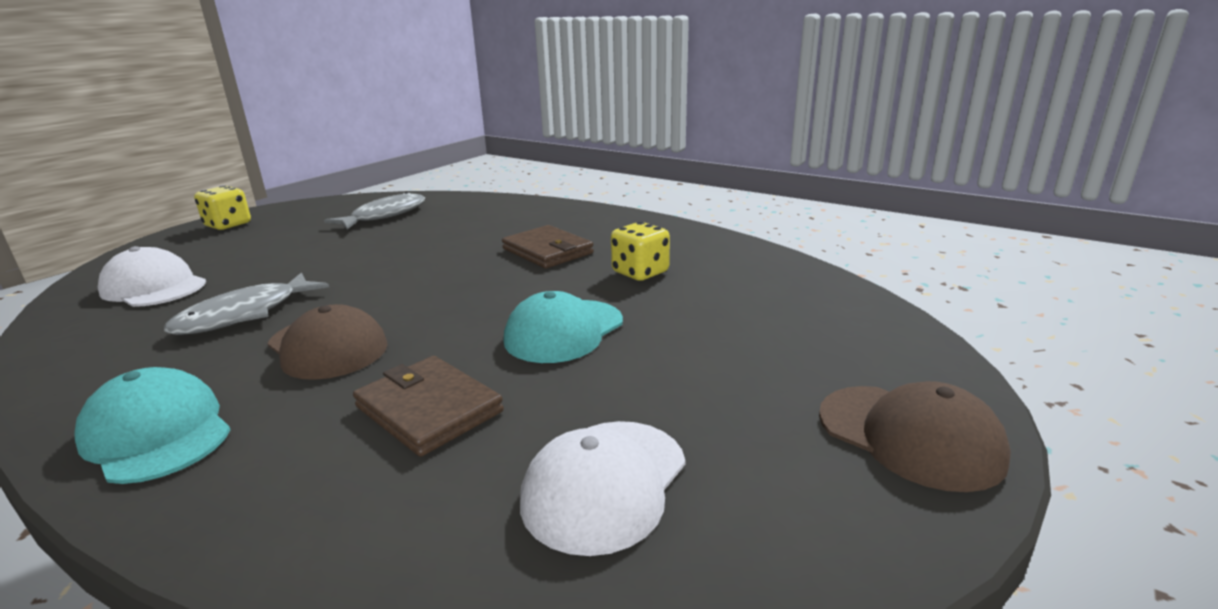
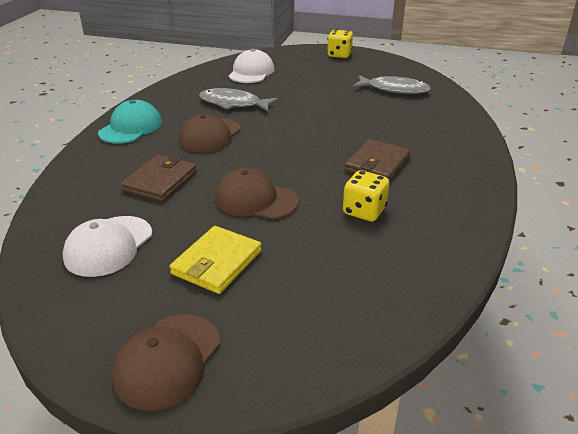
camera: 70 degrees right, 10 degrees up
turquoise cap [504,291,623,363] -> brown cap [215,168,299,219]
white cap [520,421,686,556] -> white cap turned 75 degrees counterclockwise [63,216,152,277]
none -> yellow wallet [169,226,262,294]

